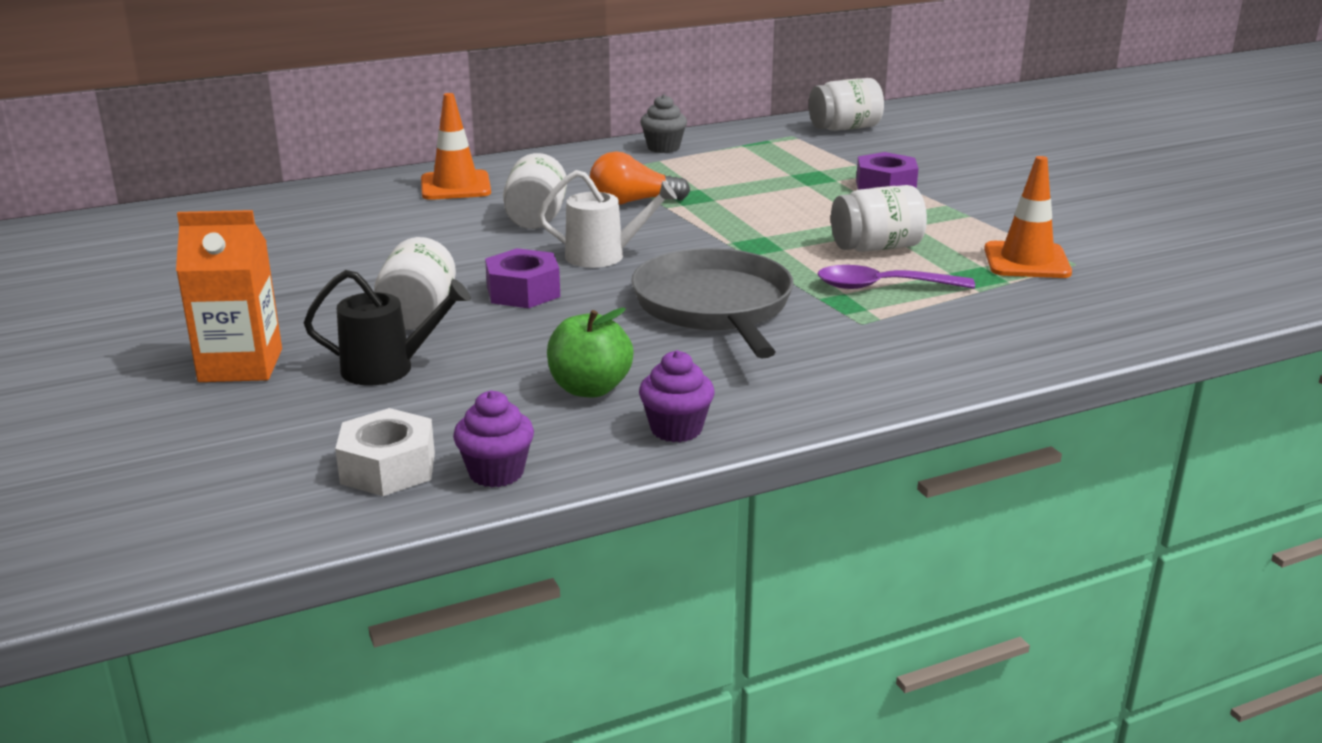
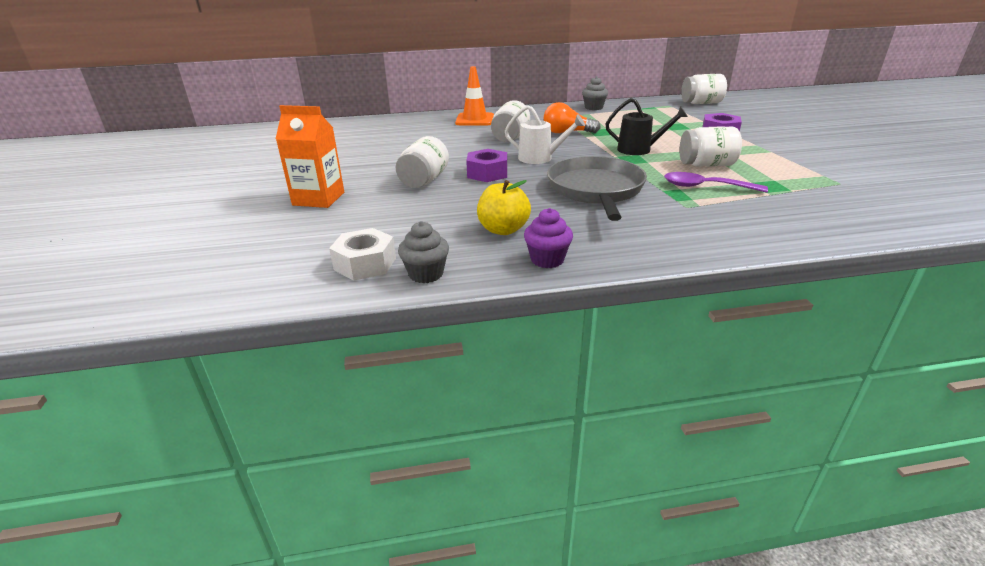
camera: 15 degrees right, 5 degrees up
black watering can [304,270,471,386] -> black watering can moved to [605,98,688,155]
purple cupcake [453,390,534,488] -> grey cupcake [398,221,449,283]
green apple [547,308,634,398] -> yellow apple [477,180,531,235]
orange traffic cone [984,156,1072,278] -> none

